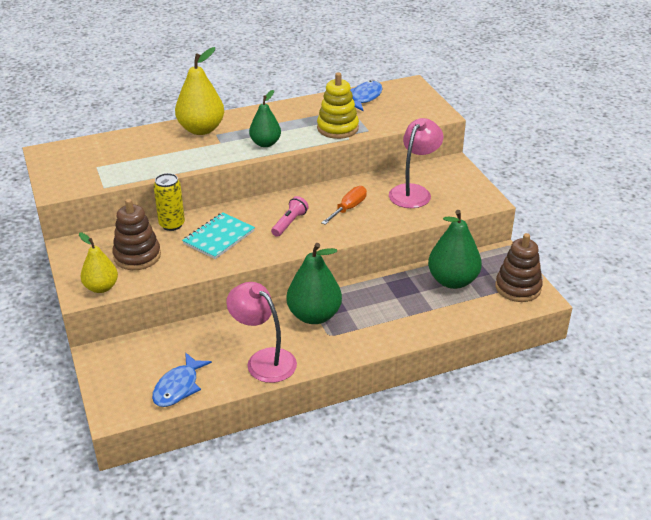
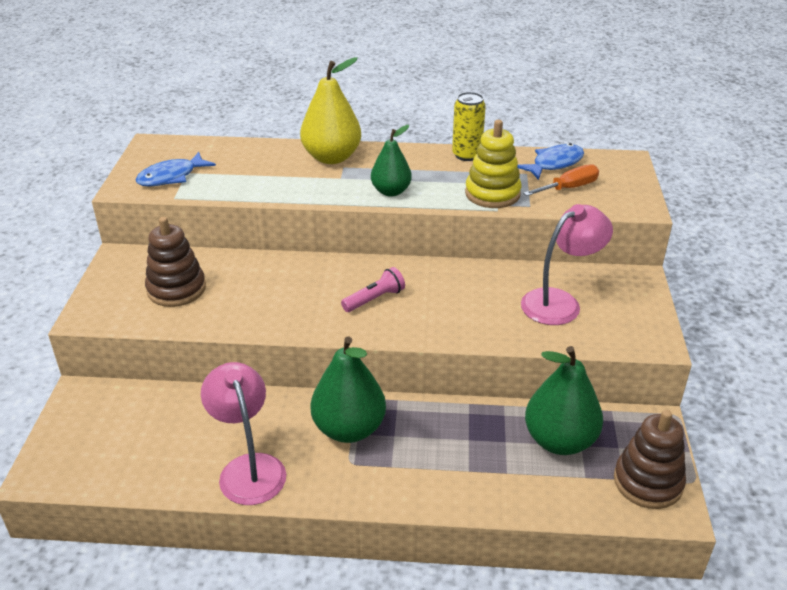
camera: 25 degrees right, 0 degrees up
yellow pear [79,233,118,293] -> none
blue fish [152,353,212,407] -> blue fish moved to [136,152,216,186]
yellow can [154,173,185,231] -> yellow can moved to [452,92,486,161]
turquoise notebook [182,212,255,259] -> none
orange screwdriver [321,186,367,225] -> orange screwdriver moved to [523,164,599,196]

